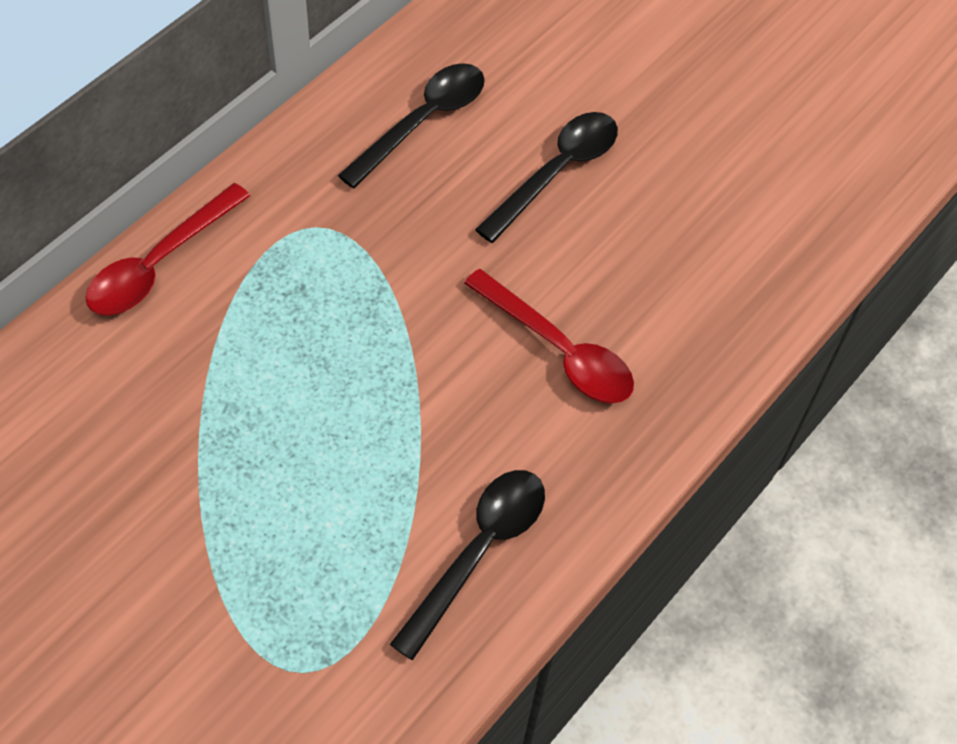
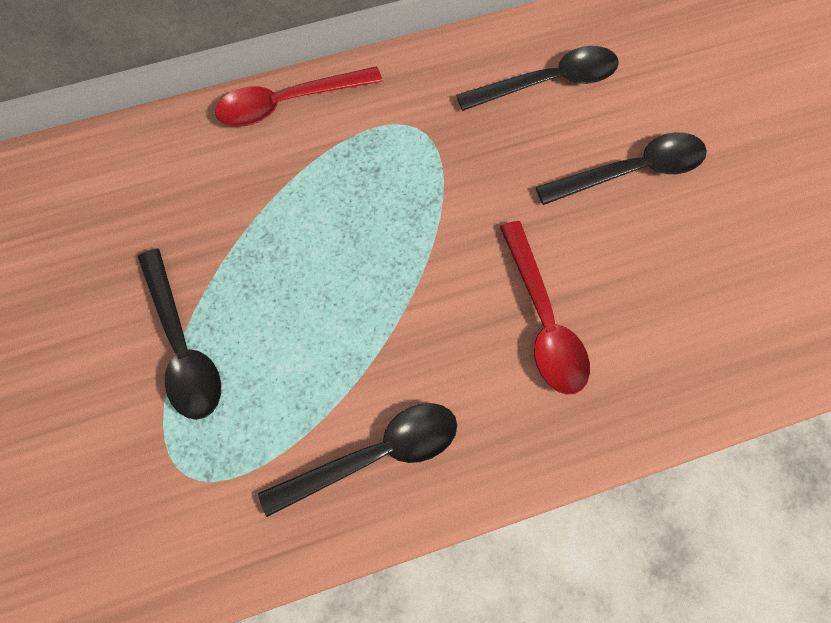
camera: 35 degrees right, 10 degrees up
none -> black spoon [138,248,221,420]

